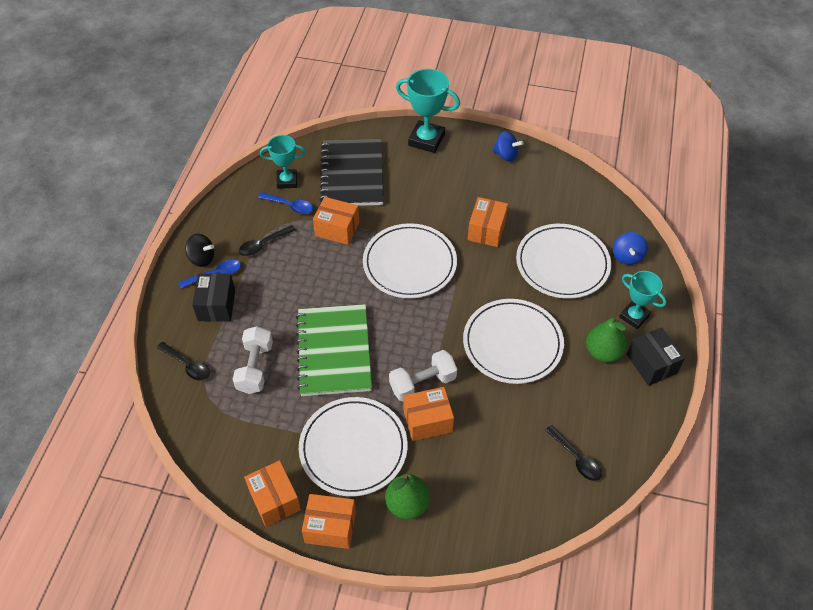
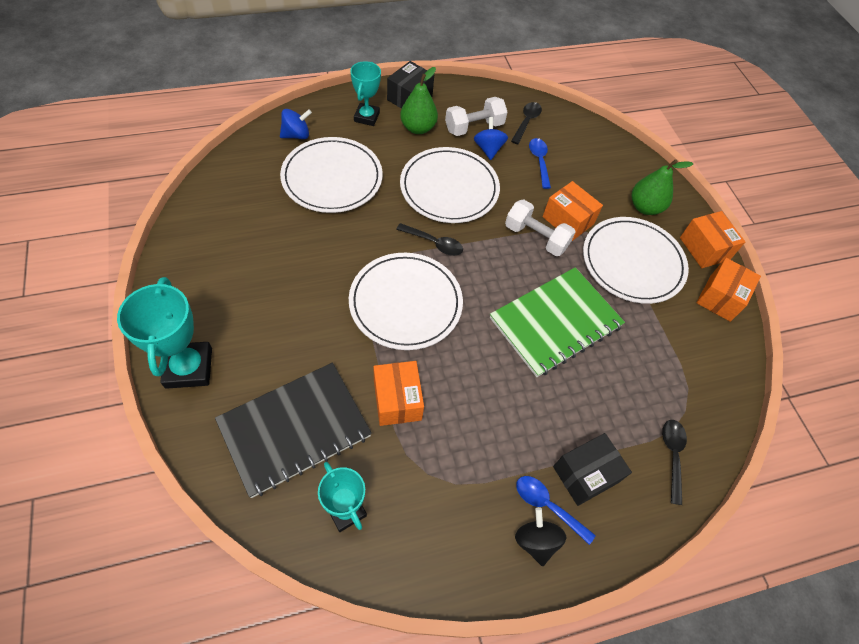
camera: 125 degrees left, 5 degrees up
white dumbbell [233,326,273,394] -> white dumbbell moved to [445,97,507,136]
black spoon [239,225,296,256] -> black spoon moved to [396,223,463,256]
blue spoon [258,192,313,214] -> blue spoon moved to [529,138,551,189]
orange box [468,197,508,247] -> none
blue spinning top [492,131,524,162] -> blue spinning top moved to [474,117,508,160]

